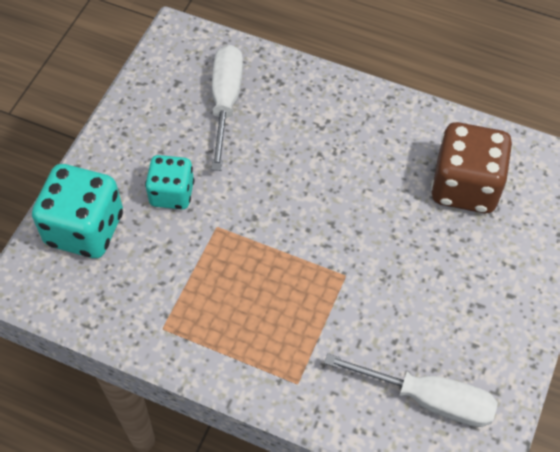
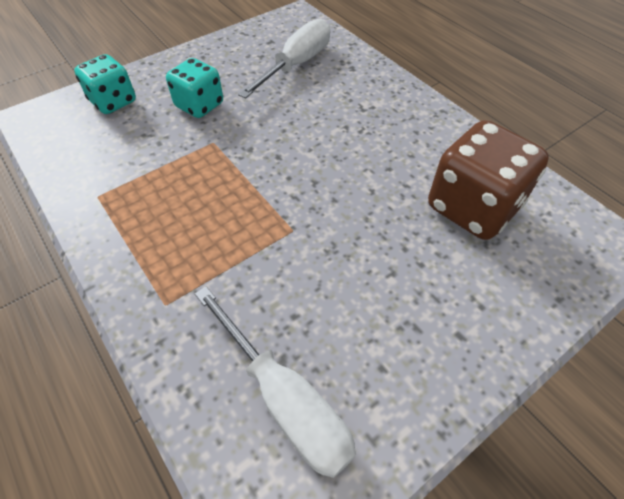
camera: 30 degrees right, 5 degrees down
turquoise dice [32,164,123,258] -> turquoise dice [74,54,136,114], size x0.62

